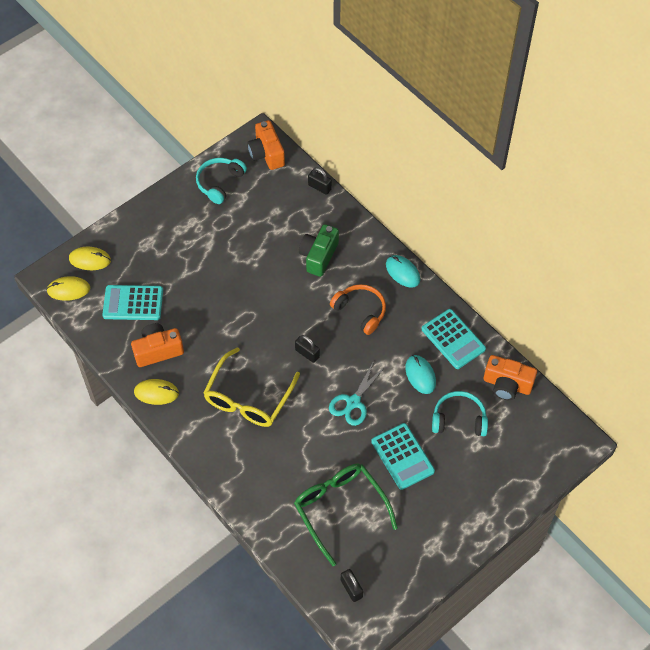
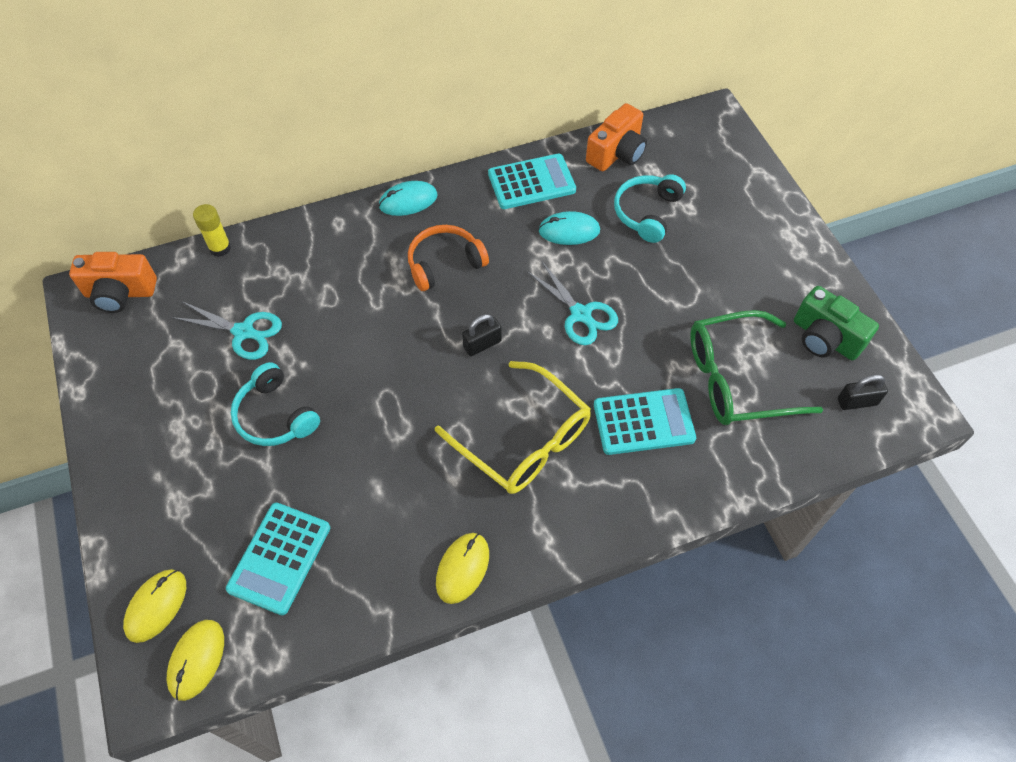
camera: 70 degrees left, 0 degrees up
orange camera [131,323,184,367] -> none
turquoise headphones [196,158,247,204] -> turquoise headphones moved to [231,362,320,446]
green camera [299,224,339,277] -> green camera moved to [794,286,879,360]
black padlock [308,168,332,195] -> yellow glue stick [193,204,231,257]
turquoise calculator [371,423,435,490] -> turquoise calculator moved to [594,388,696,455]
none -> turquoise scissors [172,302,282,360]

